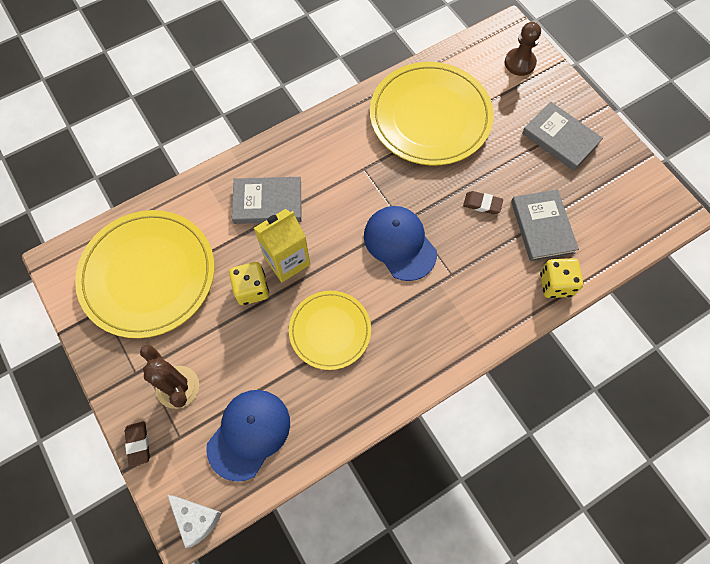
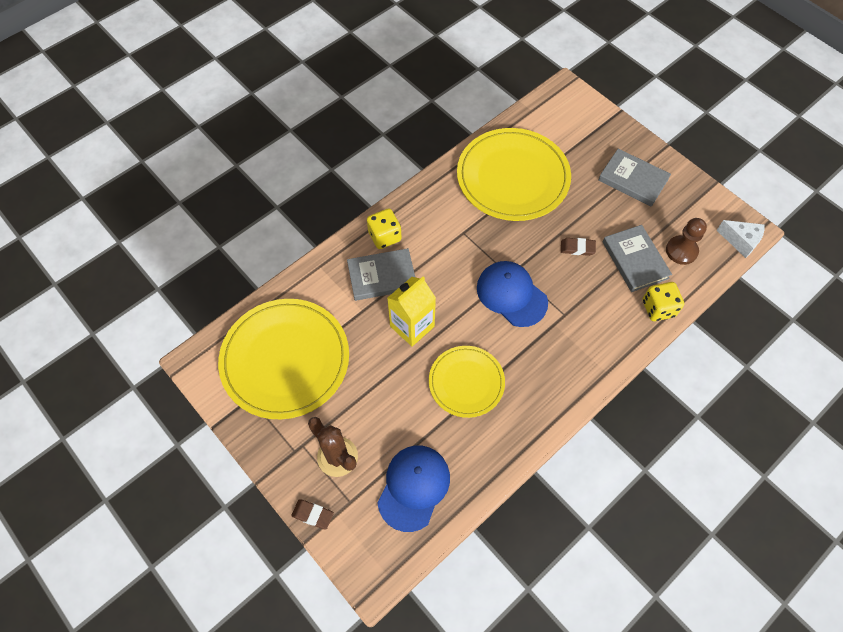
camera: 10 degrees left, 5 degrees down
brown eraser [125,421,150,467] -> brown eraser turned 45 degrees counterclockwise [291,499,334,530]
white cheese [167,495,222,548] -> white cheese moved to [717,220,764,258]
yellow dice [229,262,269,305] -> yellow dice moved to [367,208,401,249]
brown pawn [505,22,541,76] -> brown pawn moved to [666,218,707,265]

